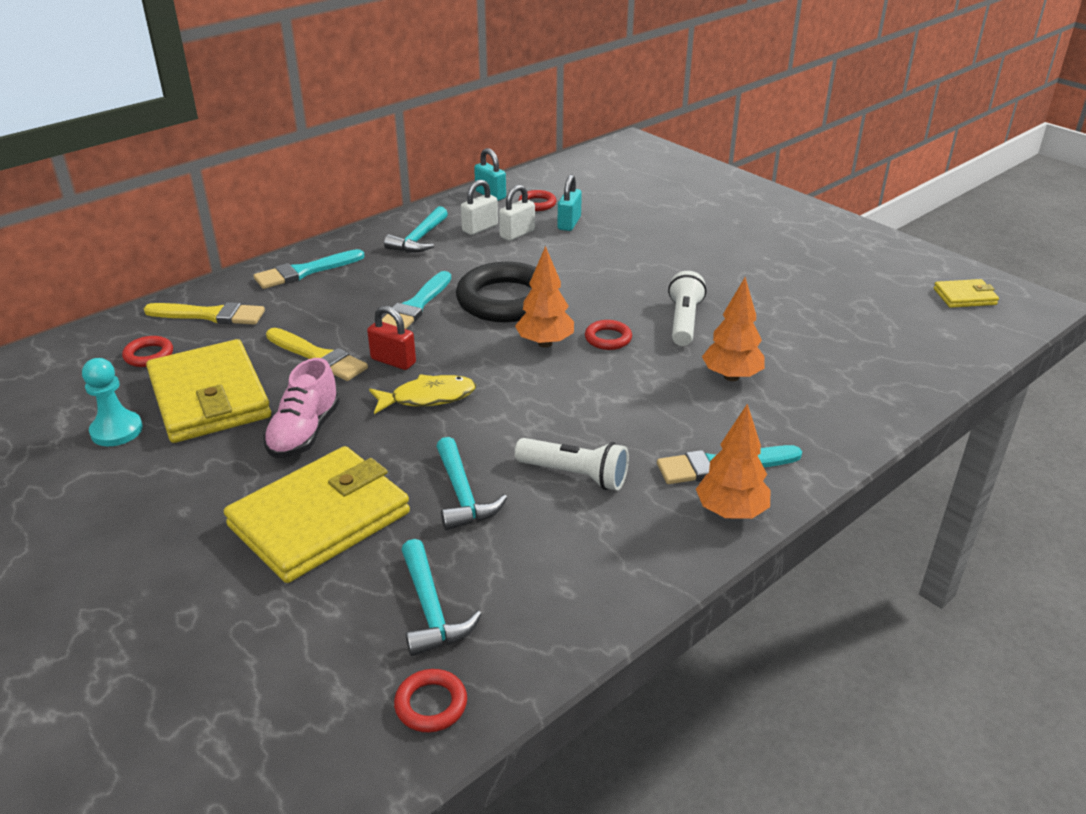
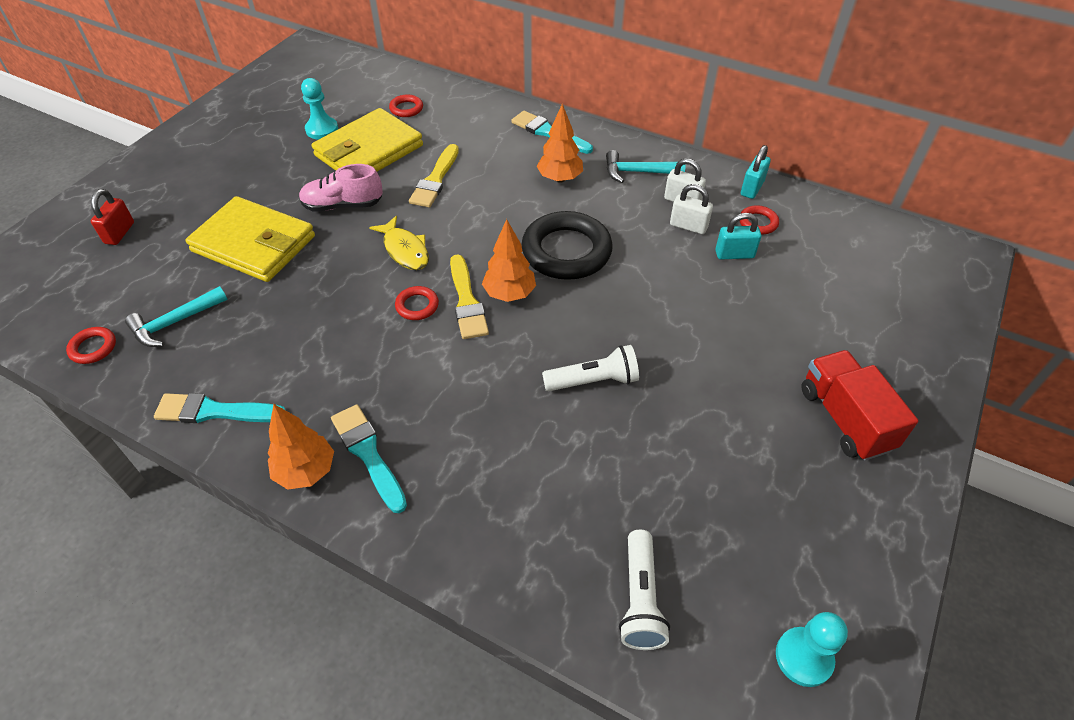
camera: 70 degrees right, 15 degrees up
yellow brush [143,302,265,325] -> yellow brush moved to [450,254,489,339]
red padlock [367,306,416,370] -> red padlock moved to [91,189,134,245]
turquoise brush [382,271,451,329] -> turquoise brush moved to [154,393,285,423]
turquoise hammer [436,437,507,530] -> none
white flashlight [515,438,629,490] -> white flashlight moved to [619,530,670,650]
red ring [585,320,632,350] -> red ring moved to [395,286,439,320]
orange tree [702,277,765,381] -> orange tree moved to [537,104,583,183]
yellow wallet [934,279,999,308] -> turquoise pawn [776,612,848,687]
none -> red truck [801,350,919,461]

